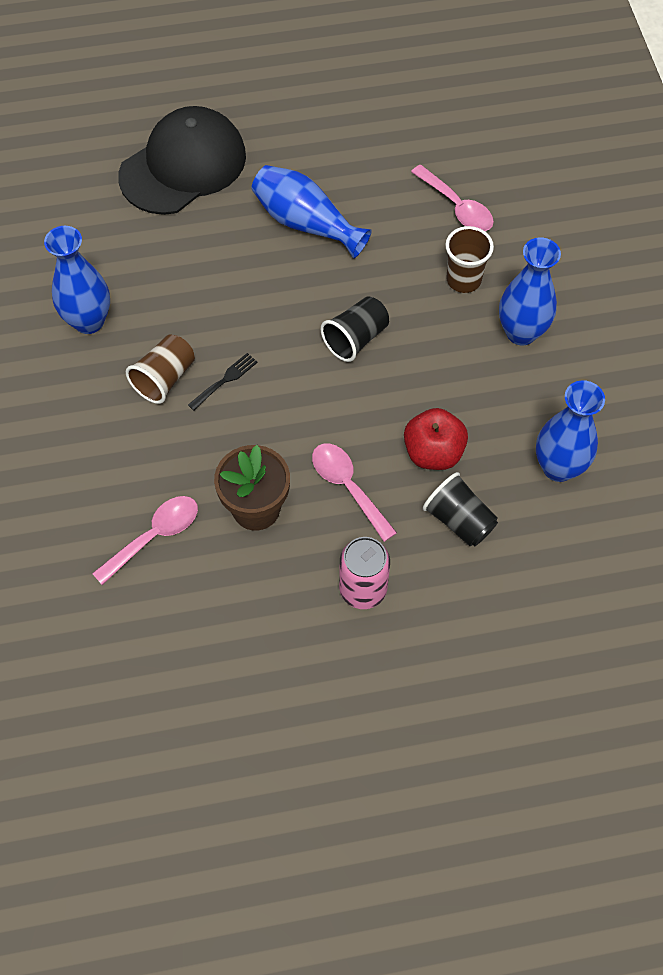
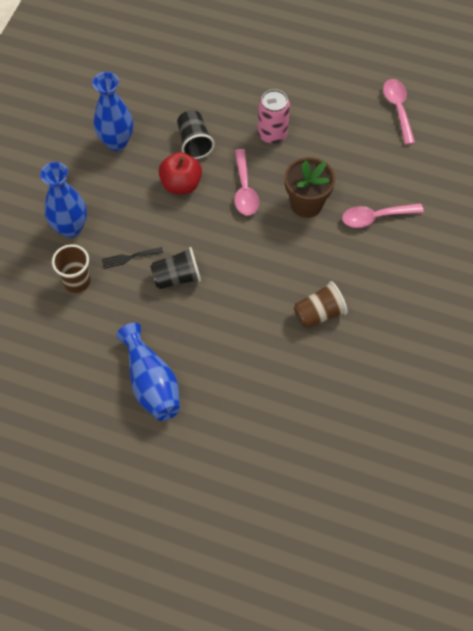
camera: 150 degrees left, 0 degrees up
blue vase [44,226,110,334] -> none
black cap [118,106,246,215] -> none
black fork [188,353,258,411] -> black fork moved to [102,247,163,269]
pink spoon [411,165,494,231] -> pink spoon moved to [383,79,415,145]

